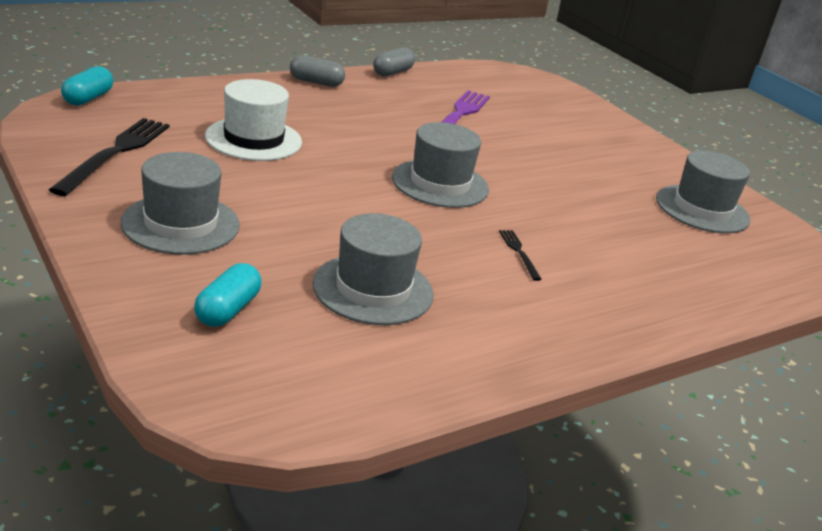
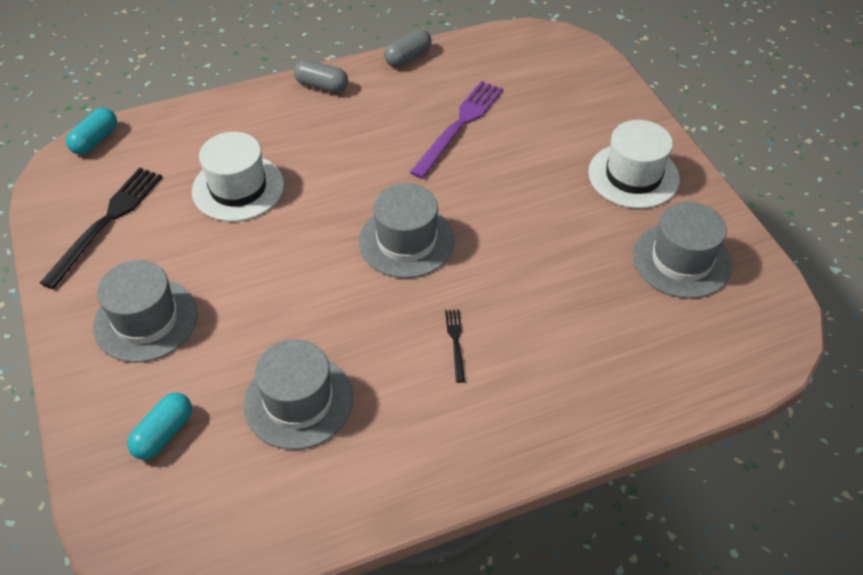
camera: 15 degrees right, 20 degrees up
none -> white hat [588,120,680,209]

